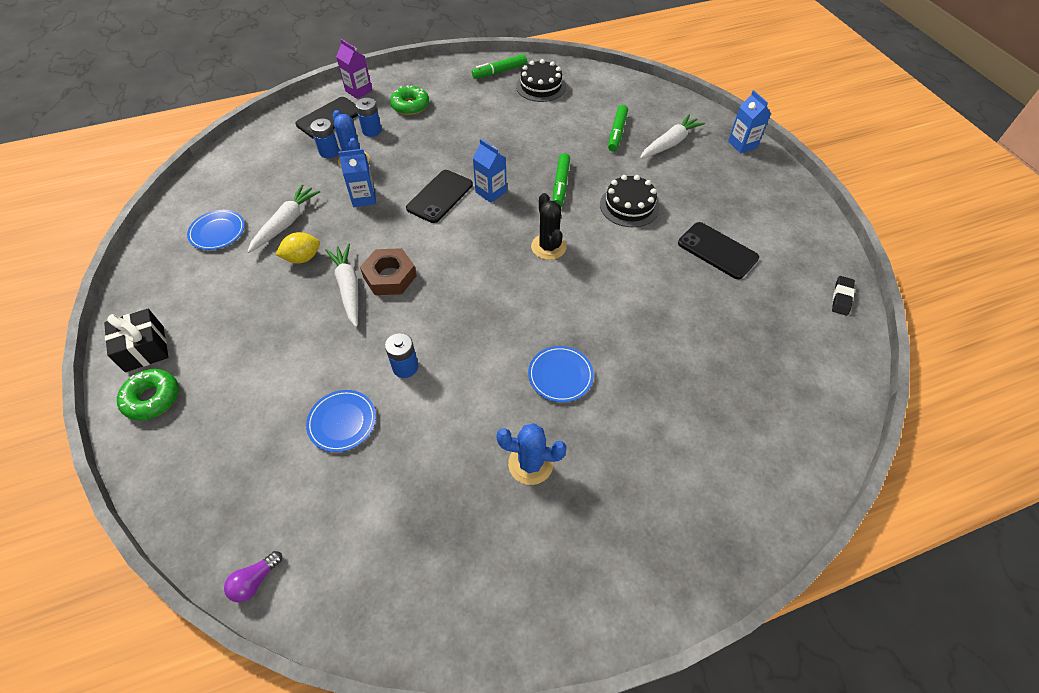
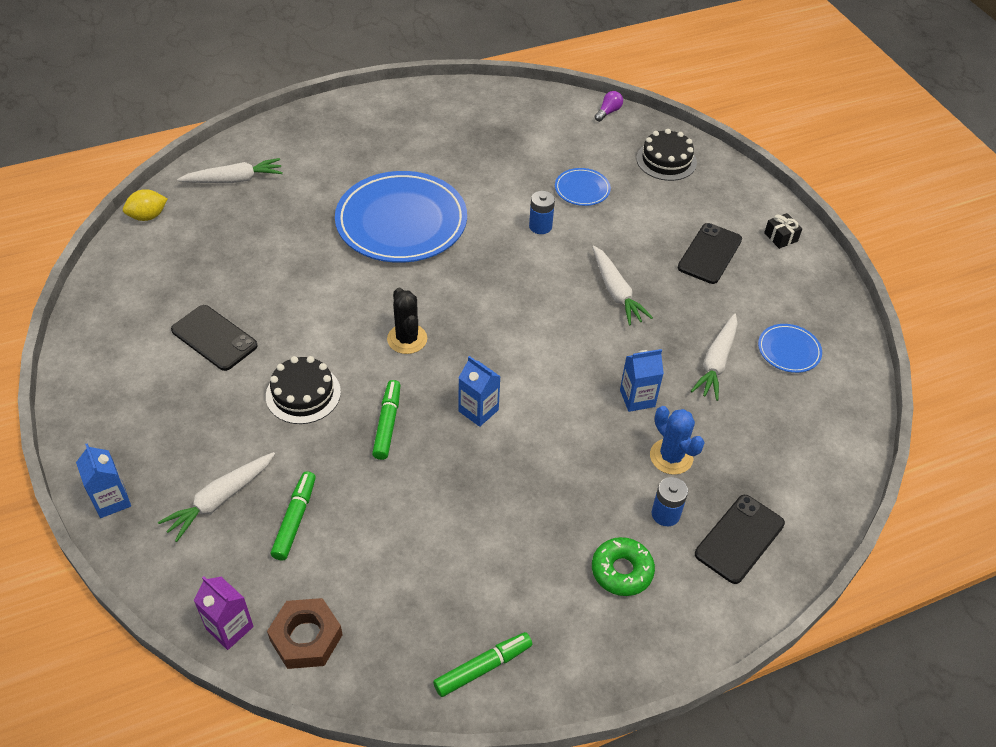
camera: 175 degrees right, 5 degrees down
black gift [104,309,168,372] -> black gift [764,213,802,249], size x0.64
green donut [117,369,179,421] -> none
yellow lemon [276,232,320,263] -> yellow lemon moved to [123,189,167,221]
blue battery [310,119,339,158] -> none
purple carton [336,39,372,99] -> purple carton moved to [193,576,254,650]
brown nut [360,248,417,295] -> brown nut moved to [267,598,343,669]
black phone [406,170,473,223] -> black phone moved to [678,223,742,284]
blue cactus [496,423,567,485] -> none
black cake [516,59,566,102] -> black cake moved to [636,129,697,181]
blue plate [528,346,594,402] -> blue plate [335,171,467,263], size x2.27
black eraser [832,276,855,316] -> none
none -> white carrot [177,158,283,183]

